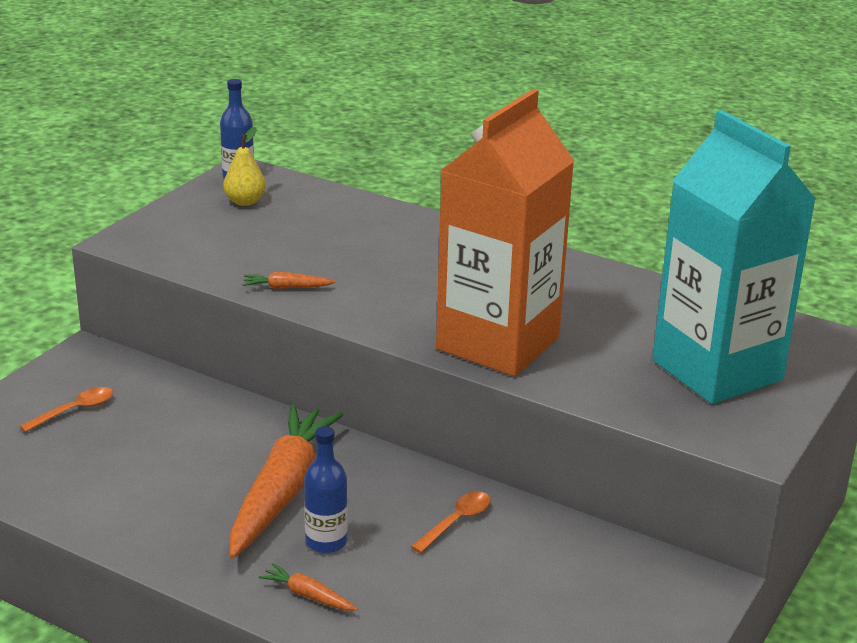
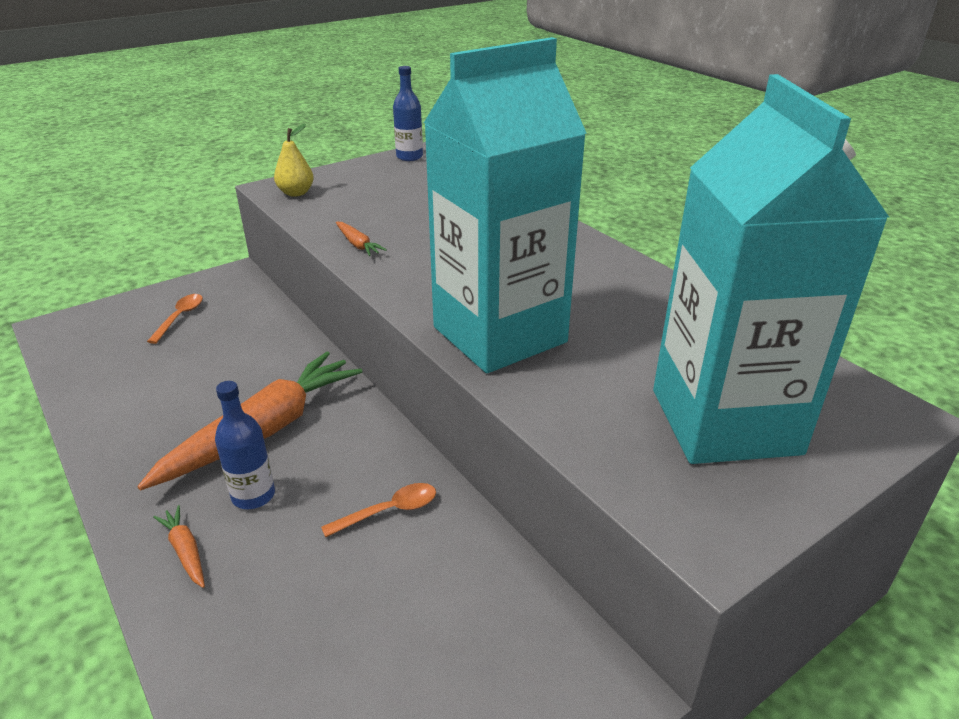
camera: 25 degrees right, 5 degrees up
orange spoon [20,387,113,432] -> orange spoon turned 60 degrees counterclockwise [147,294,203,344]
yellow pear [223,127,266,206] -> yellow pear moved to [274,124,314,197]
orange carrot [242,272,336,289] -> orange carrot turned 150 degrees counterclockwise [336,222,387,256]
orange carton [436,89,574,376] -> turquoise carton [424,37,587,373]

